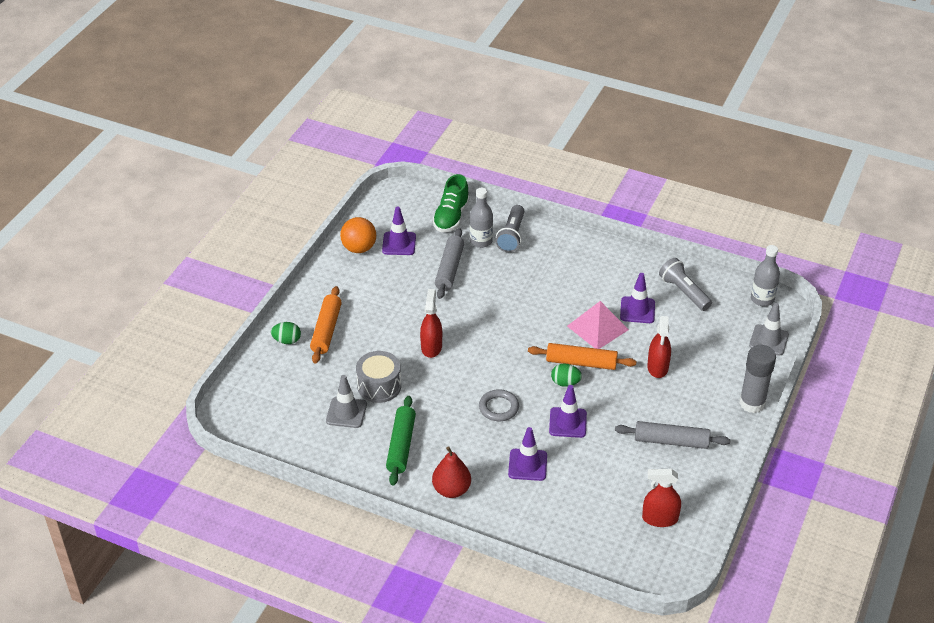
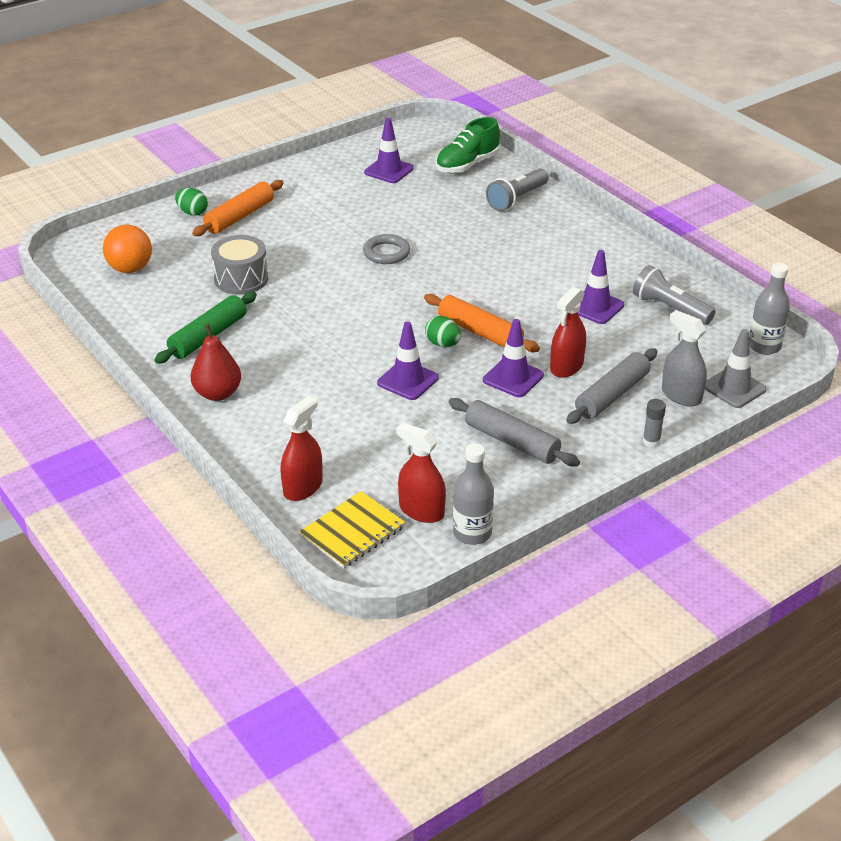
camera: 30 degrees right, 5 degrees down
grey traffic cone [326,375,367,428] -> none
orange ball [340,217,376,253] -> orange ball moved to [103,225,152,273]
red spray bottle [420,289,442,358] -> red spray bottle moved to [280,396,323,501]
grey rolling pin [435,228,464,299] -> grey rolling pin moved to [567,348,657,424]
grey bottle [469,188,493,248] -> grey bottle moved to [453,443,494,545]
grey ring [479,389,519,421] -> grey ring moved to [363,234,410,264]
purple traffic cone [508,427,547,481] -> purple traffic cone moved to [483,319,544,397]
pink pyramid [567,301,629,349] -> none
grey flashlight [659,258,712,311] -> grey flashlight turned 45 degrees counterclockwise [633,265,715,325]
grey glue stick [739,345,776,413] -> grey glue stick [643,399,666,447], size x0.48
none -> yellow notebook [299,491,405,568]
none -> grey spray bottle [662,310,707,407]

